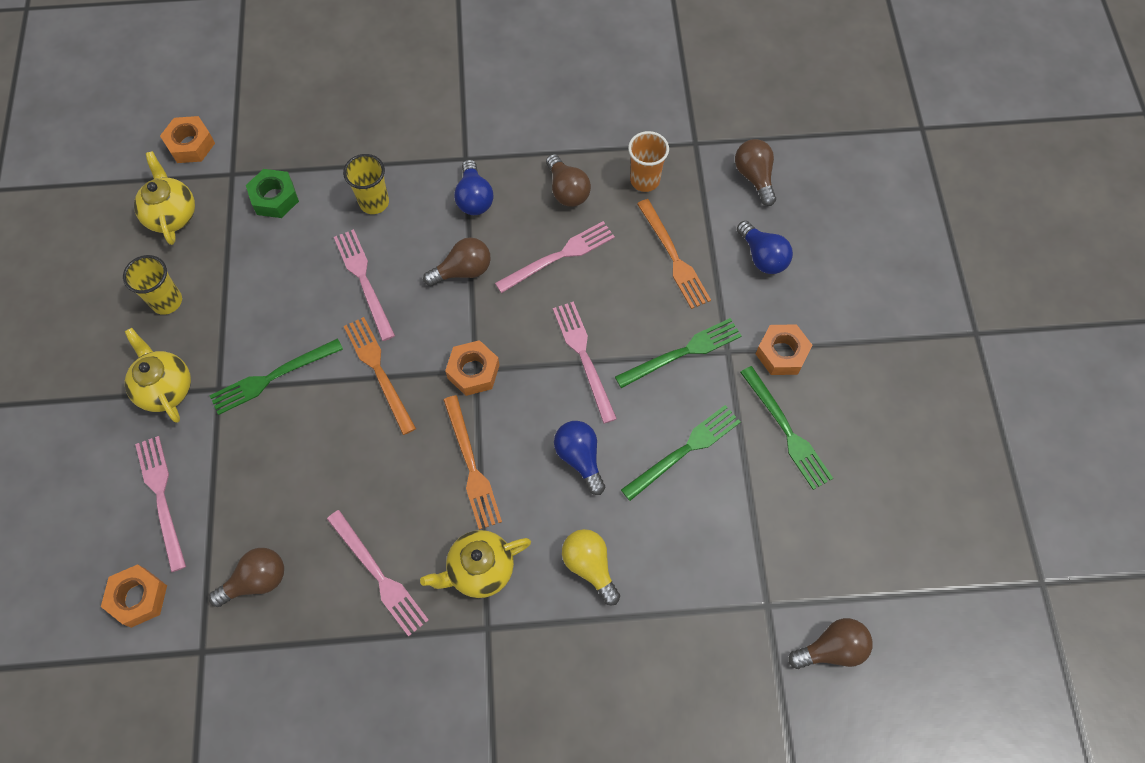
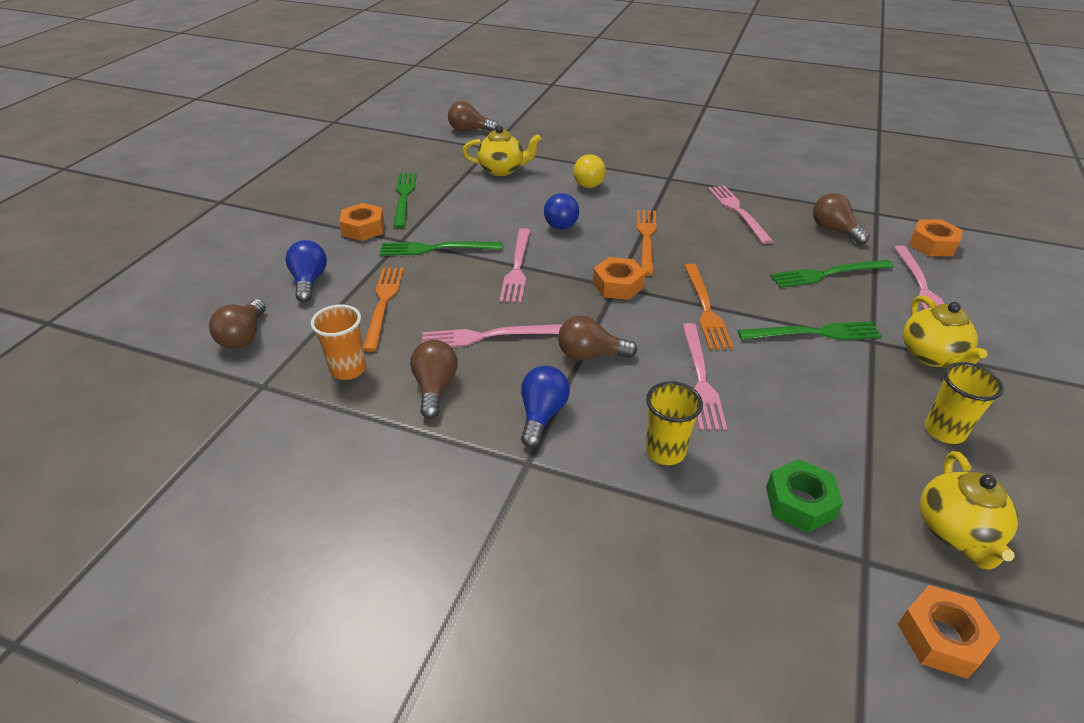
camera: 155 degrees left, 25 degrees down
brown light bulb [209,548,284,607] -> brown light bulb turned 60 degrees clockwise [813,193,869,245]
yellow teapot [420,530,531,598] -> yellow teapot moved to [462,125,542,176]
green fork [621,405,740,501] -> green fork moved to [770,260,894,288]

